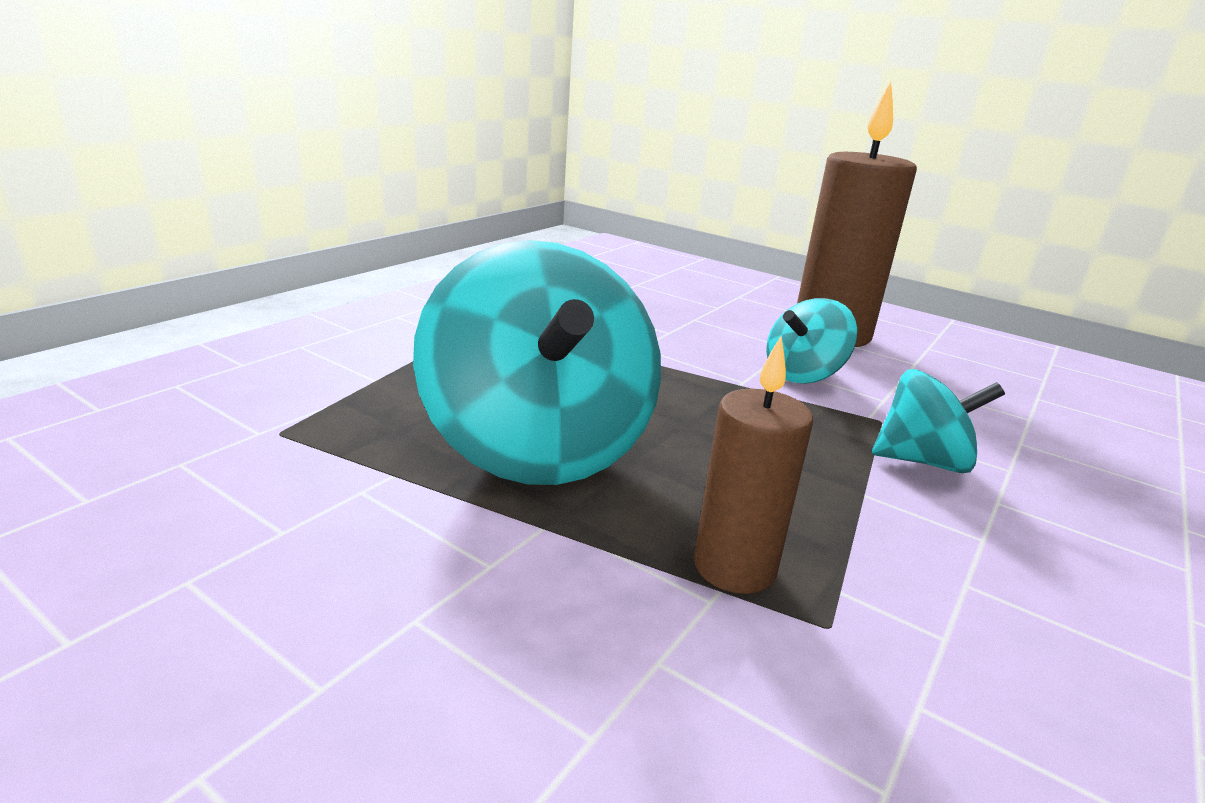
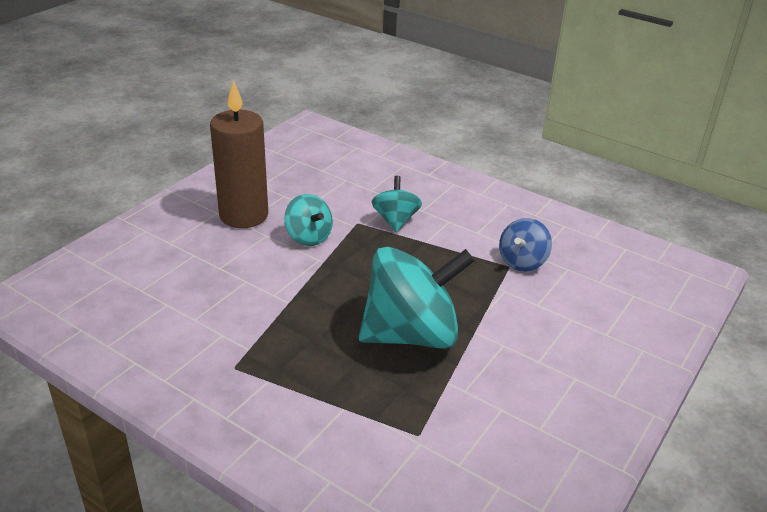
camera: 90 degrees left, 10 degrees up
brown candle [694,336,813,594] -> none
none -> blue spinning top [499,218,552,271]

